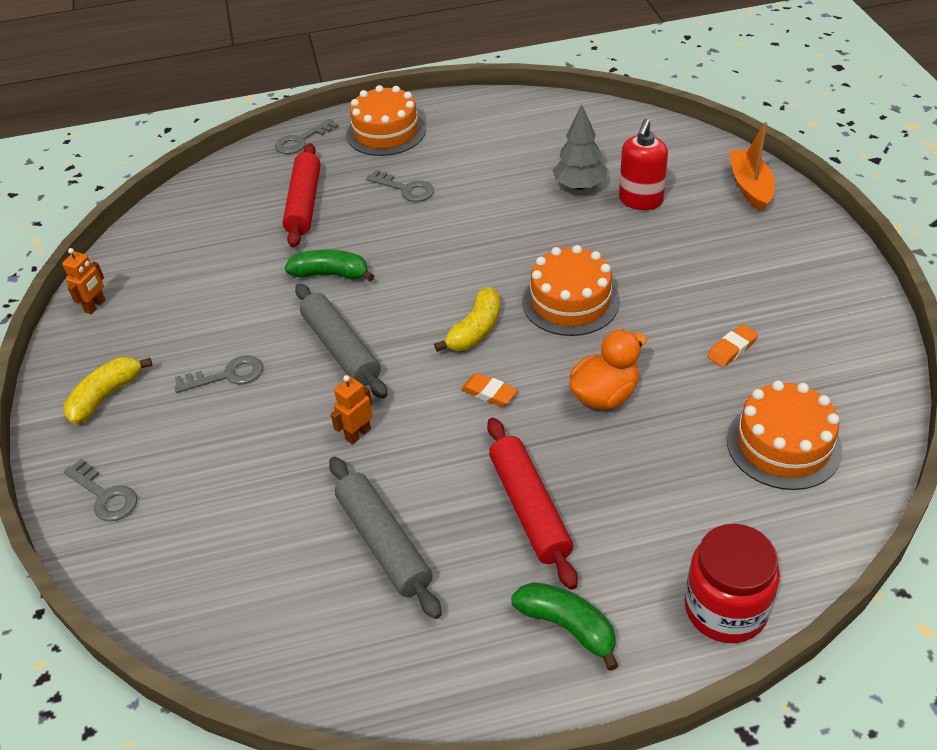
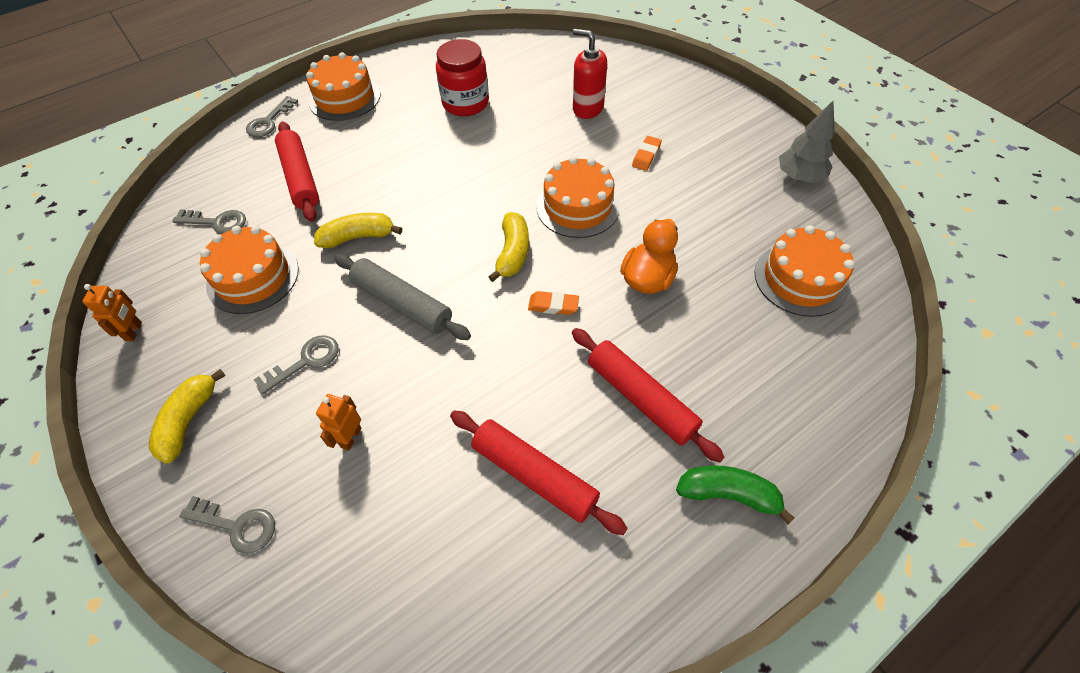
camera: 25 degrees left, 10 degrees up
green banana [284,250,374,281] -> yellow banana [314,213,402,248]
grey rolling pin [329,457,442,619] -> red rolling pin [450,410,627,535]
orange robot [331,375,373,445] -> orange robot moved to [316,394,362,451]
grey key [366,170,434,202] -> grey key moved to [172,209,246,234]
grey tree [552,104,607,190] -> grey tree moved to [779,101,835,183]
red soap dispenser [619,119,668,210] -> red soap dispenser turned 120 degrees clockwise [573,29,607,119]
red jar [684,524,780,643] -> red jar moved to [436,39,489,116]
orange eraser [707,324,758,367] -> orange eraser moved to [632,136,662,171]
orange boat [729,122,775,212] -> none
none -> orange cake [200,226,299,314]

